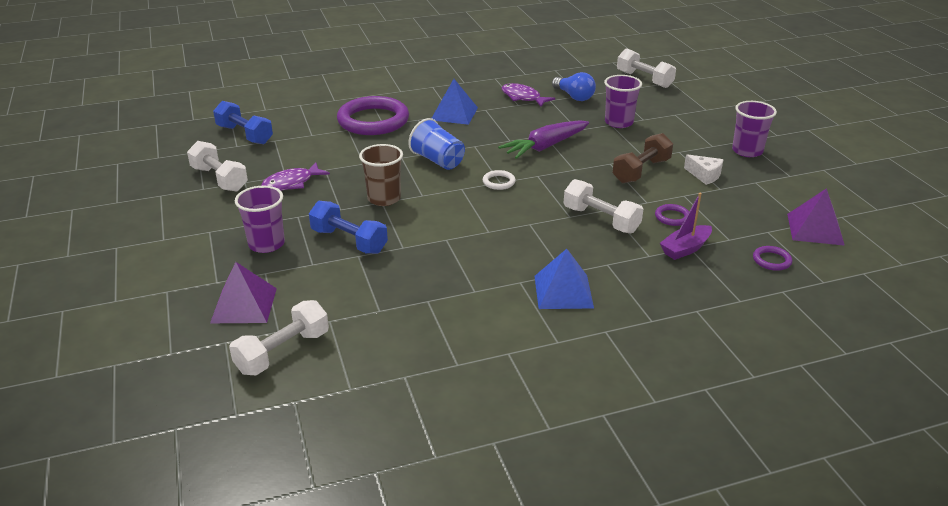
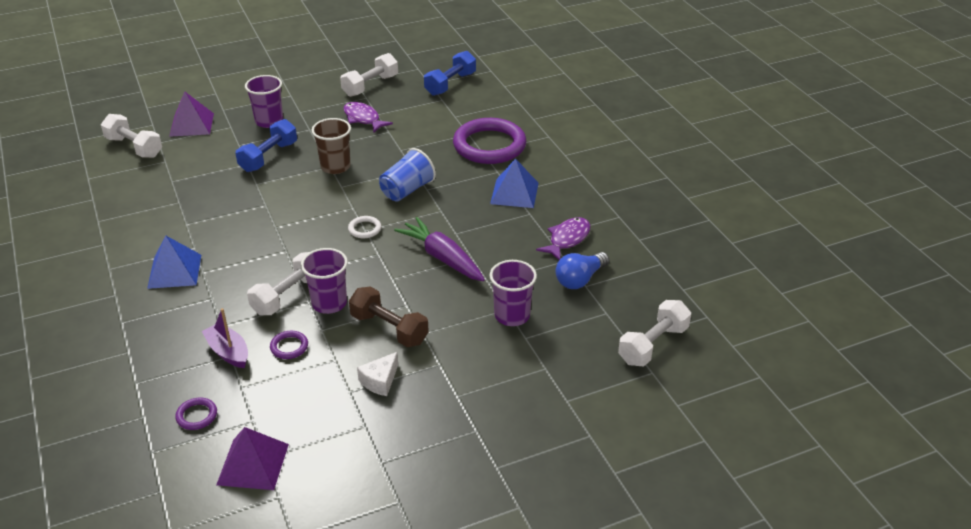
camera: 85 degrees right, 5 degrees up
purple cup [732,101,777,157] -> purple cup moved to [301,248,348,314]

